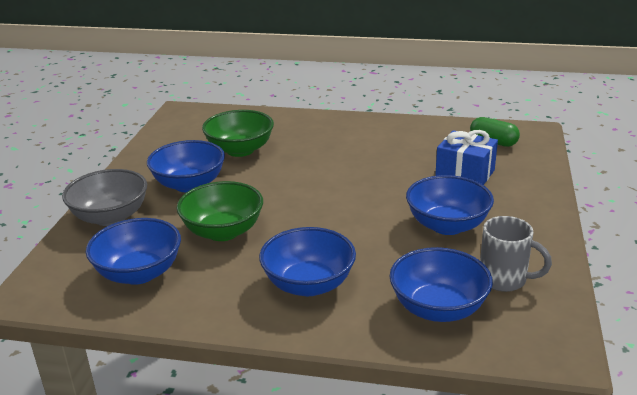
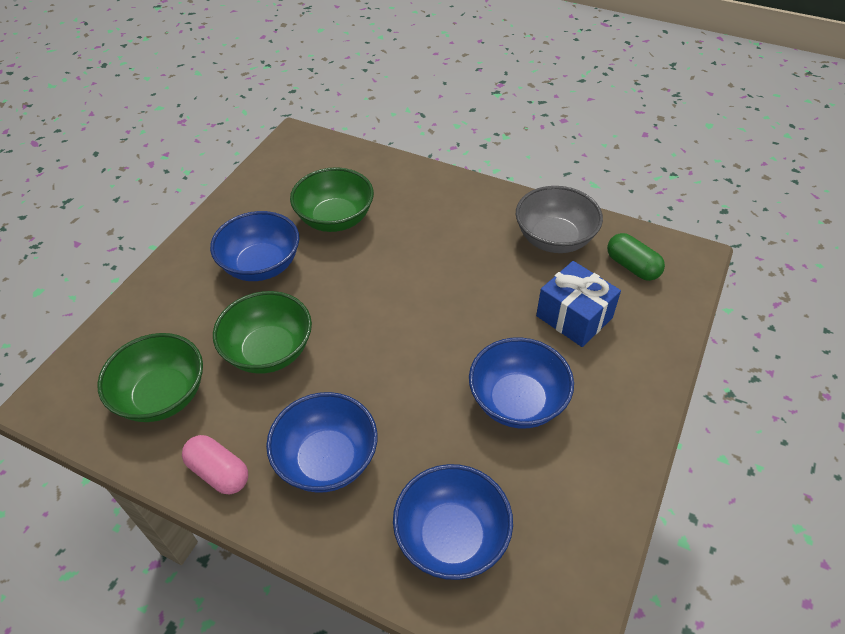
camera: 15 degrees right, 20 degrees up
grey bowl [62,169,147,226] -> grey bowl moved to [516,186,603,253]
blue bowl [86,218,181,285] -> green bowl [97,333,203,422]
grey mug [480,216,552,292] -> none
none -> pink capsule [182,435,248,494]

